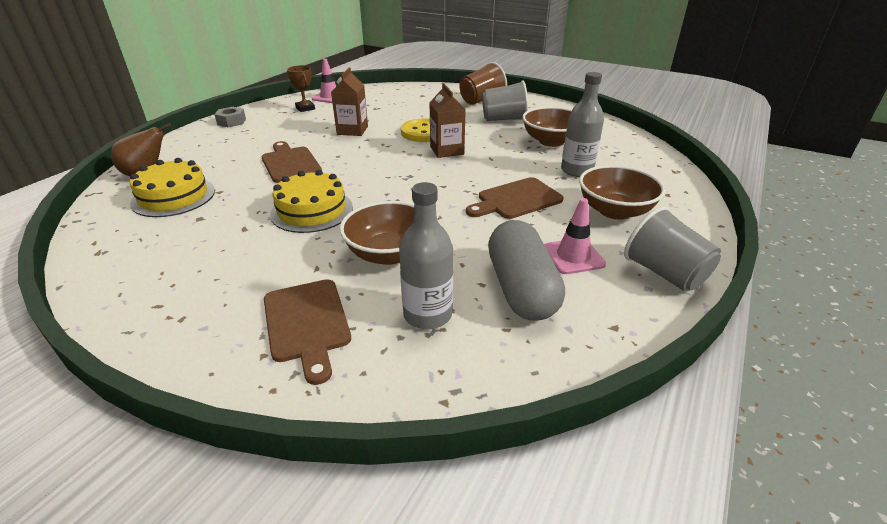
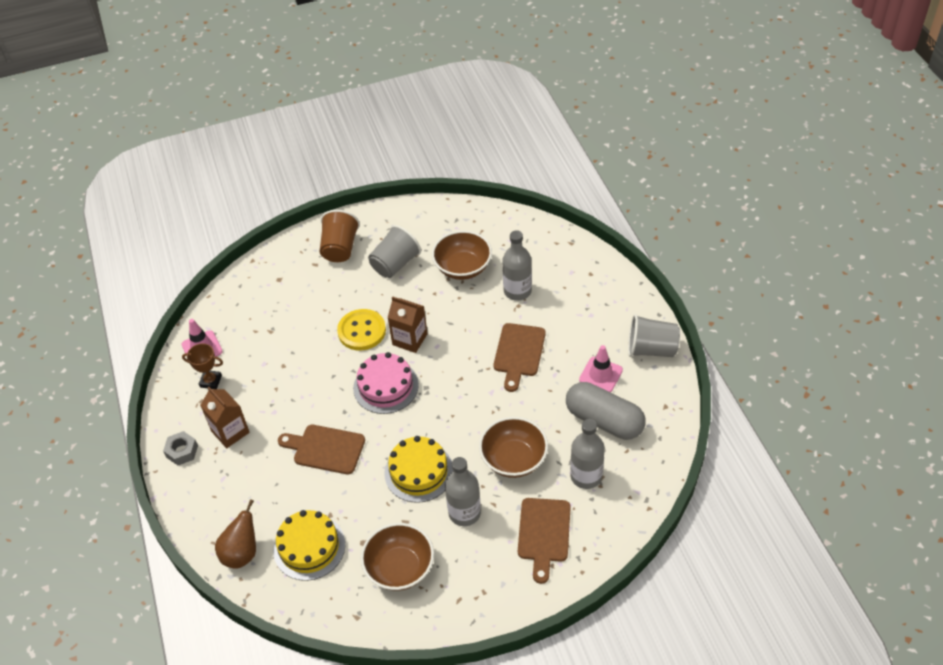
camera: 45 degrees left, 15 degrees up
brown cutting board [264,279,351,385] -> brown cutting board turned 75 degrees clockwise [518,498,571,584]
brown carton [331,67,368,136] -> brown carton moved to [200,387,250,448]
brown bowl [579,165,665,220] -> brown bowl moved to [361,523,434,591]
none -> pink cake [353,352,419,414]
none -> grey bottle [445,457,481,526]

